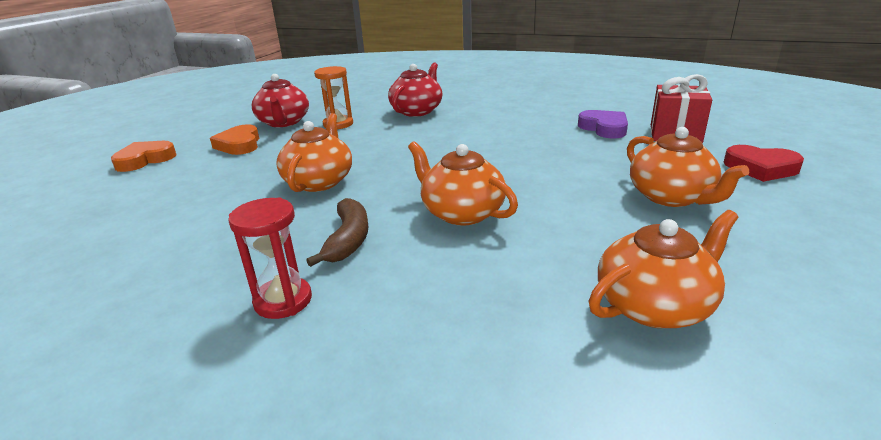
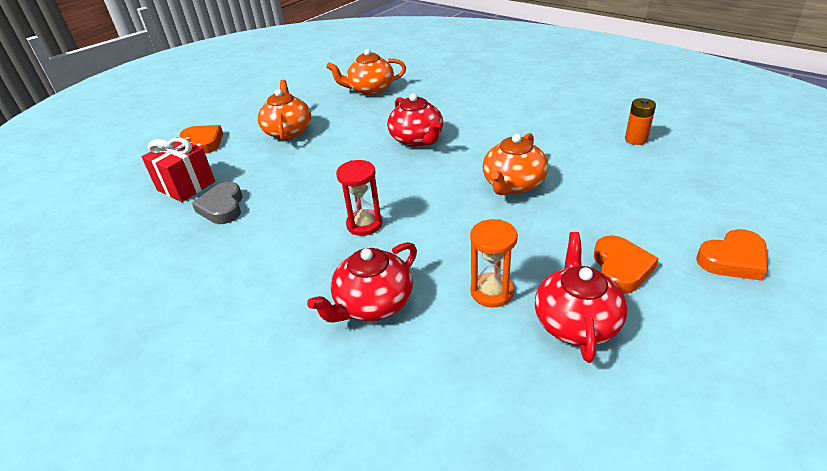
camera: 160 degrees left, 10 degrees up
red hourglass [228,197,312,319] -> red hourglass moved to [336,160,382,236]
brown banana [306,198,368,267] -> none
orange teapot [408,141,518,226] -> red teapot [387,93,443,147]
purple heart [578,110,628,138] -> grey heart [192,182,243,224]
red heart [724,145,804,182] -> orange heart [180,125,223,154]
none -> orange battery [625,98,656,145]

